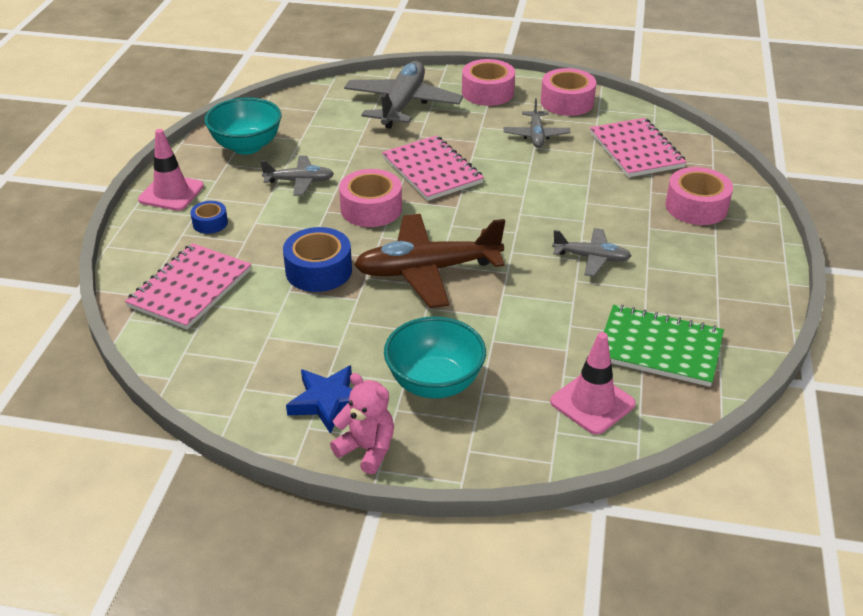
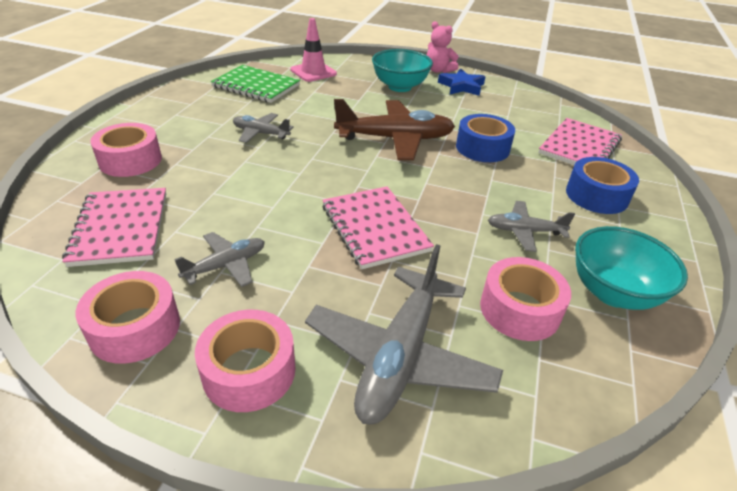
camera: 175 degrees left, 0 degrees up
pink traffic cone [138,129,204,211] -> none
blue tape [190,201,228,234] -> blue tape [566,157,639,214], size x1.81
pink tape [339,169,402,227] -> pink tape moved to [480,257,571,341]
grey plane [503,98,570,148] -> grey plane turned 45 degrees clockwise [174,232,265,287]

